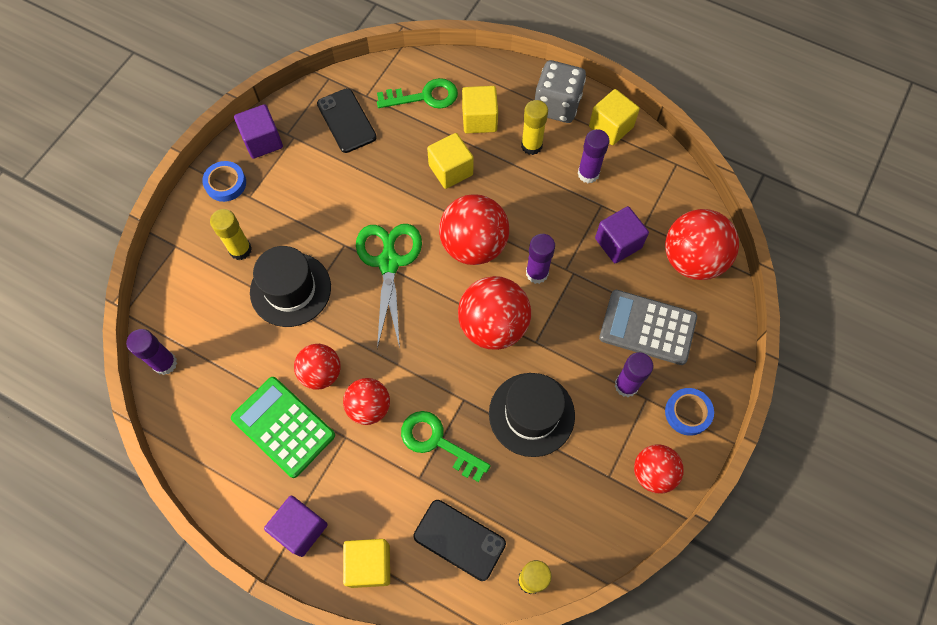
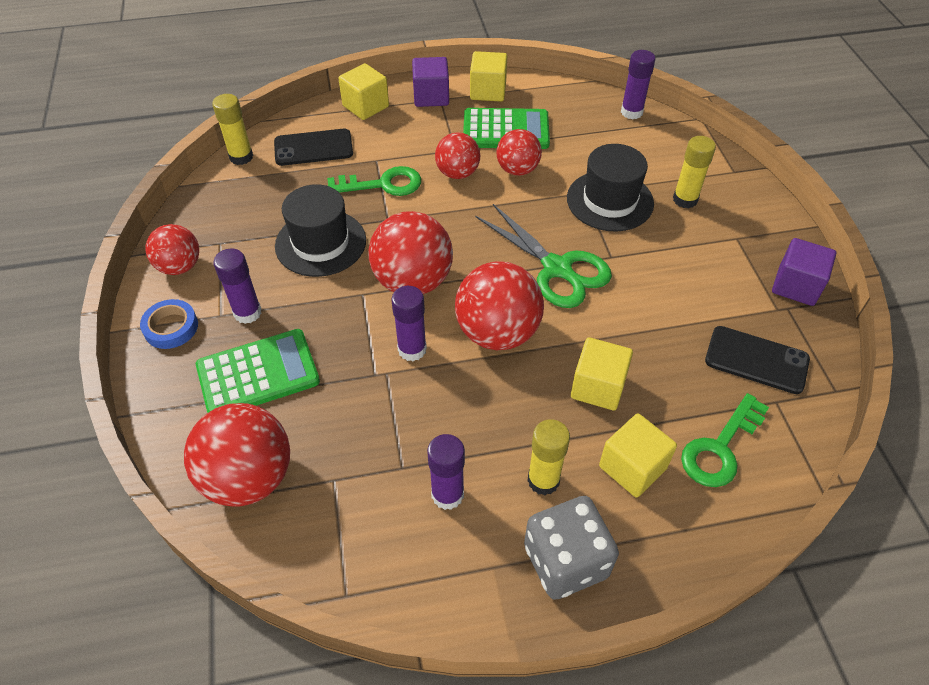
camera: 140 degrees right, 15 degrees down
blue tape [202,161,246,202] -> none
yellow cube [589,89,640,145] -> yellow cube moved to [470,51,507,101]
purple cube [595,206,649,263] -> none
grey calculator [599,290,697,365] -> green calculator [196,329,320,413]

